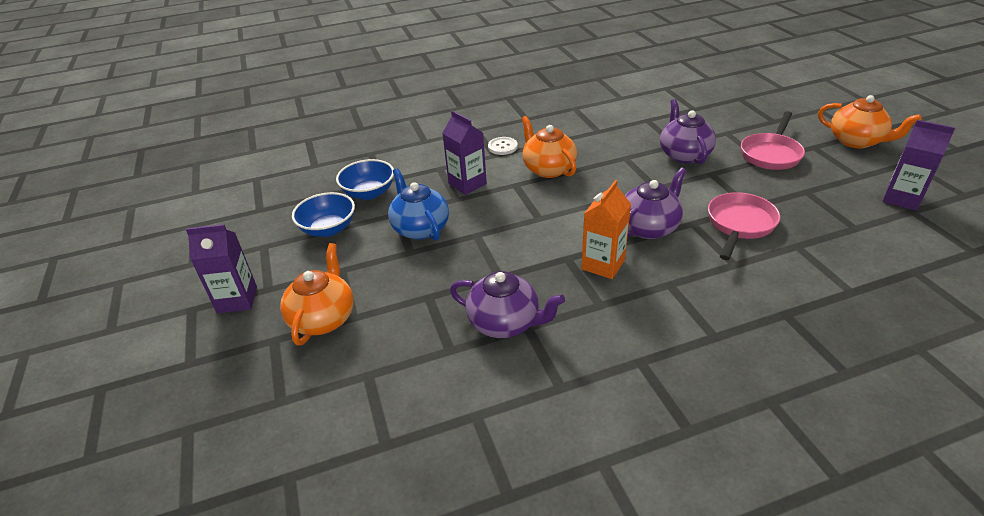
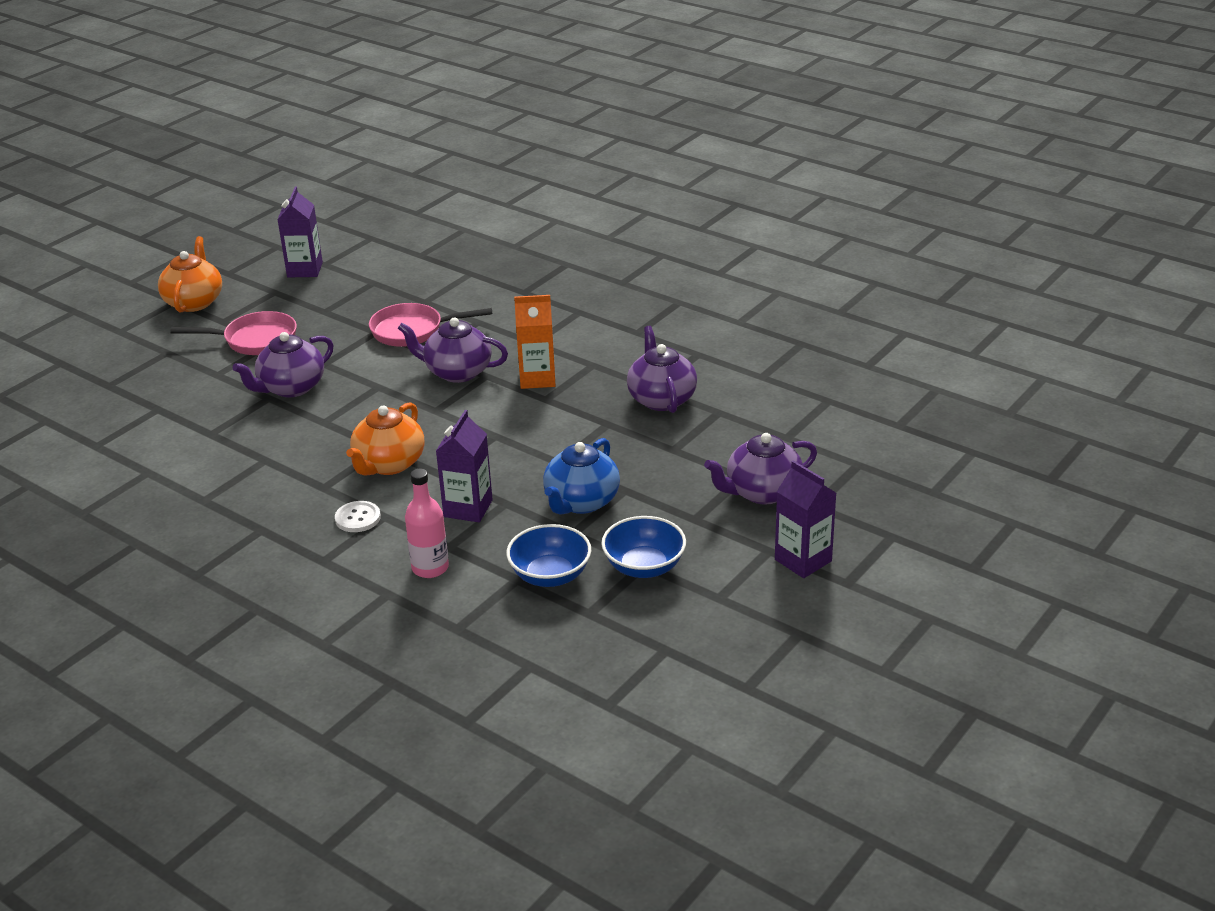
camera: 125 degrees left, 5 degrees down
orange teapot [280,243,354,345] -> purple teapot [704,433,817,505]
none -> pink bottle [405,469,449,578]

